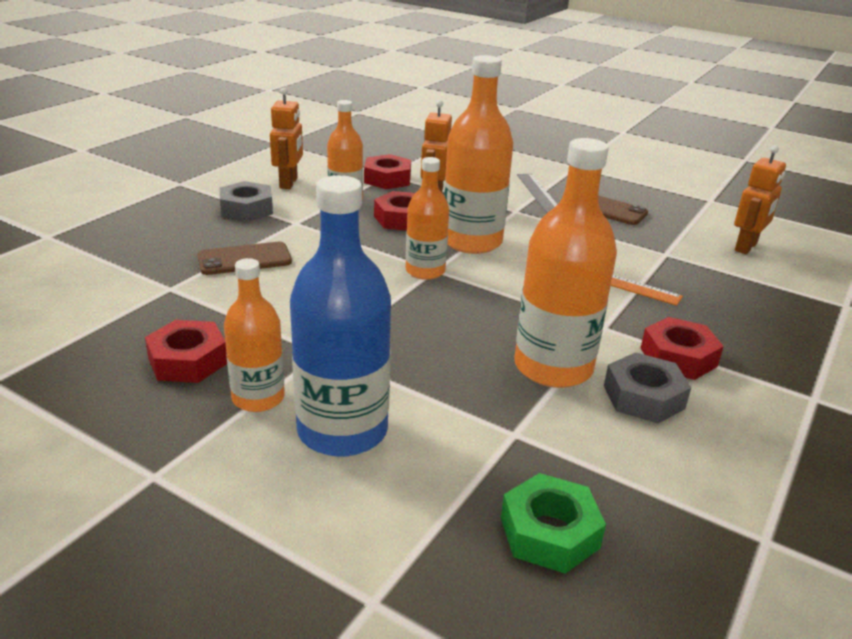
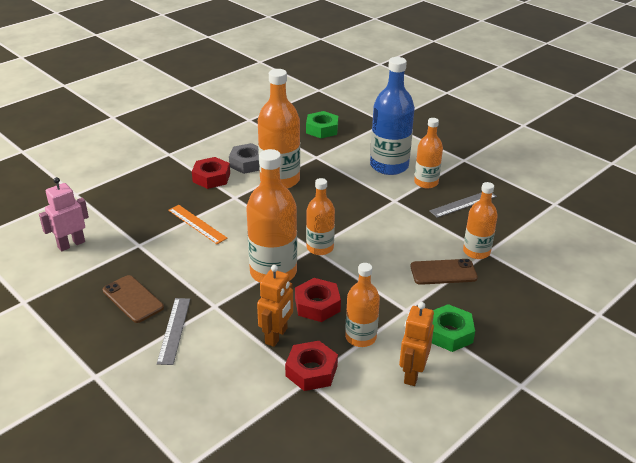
camera: 165 degrees left, 5 degrees up
red nut [145,320,227,383] -> grey ruler [429,193,497,218]
grey nut [220,181,273,222] -> green nut [432,304,475,352]
orange robot [734,145,786,254] -> pink robot [39,177,89,251]
none -> orange bottle [463,182,498,259]

